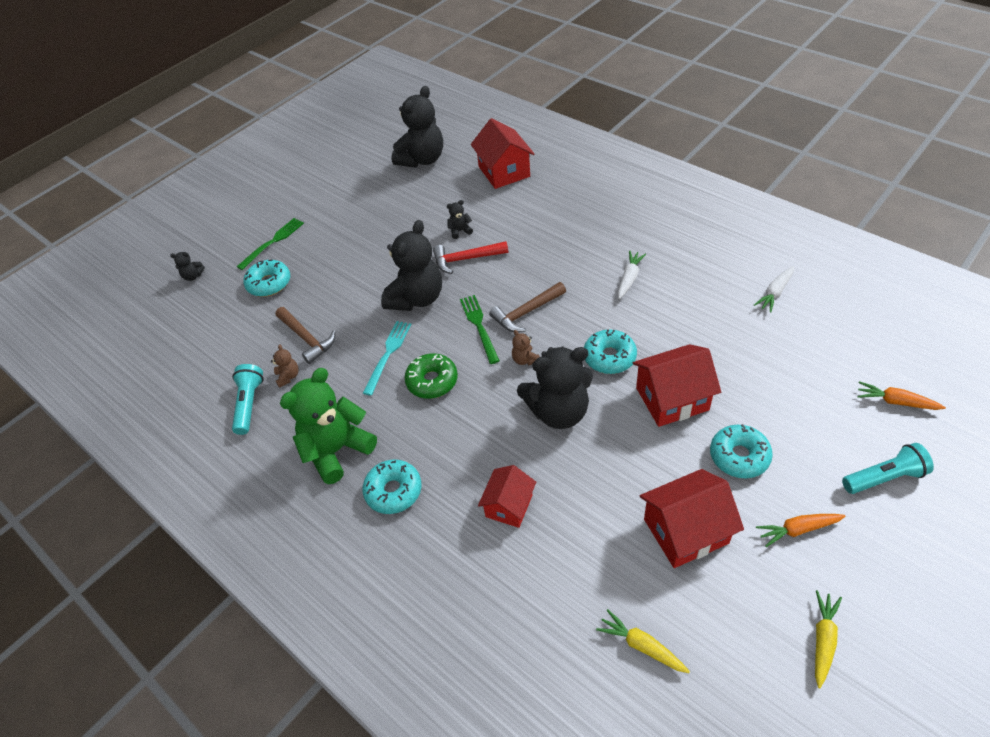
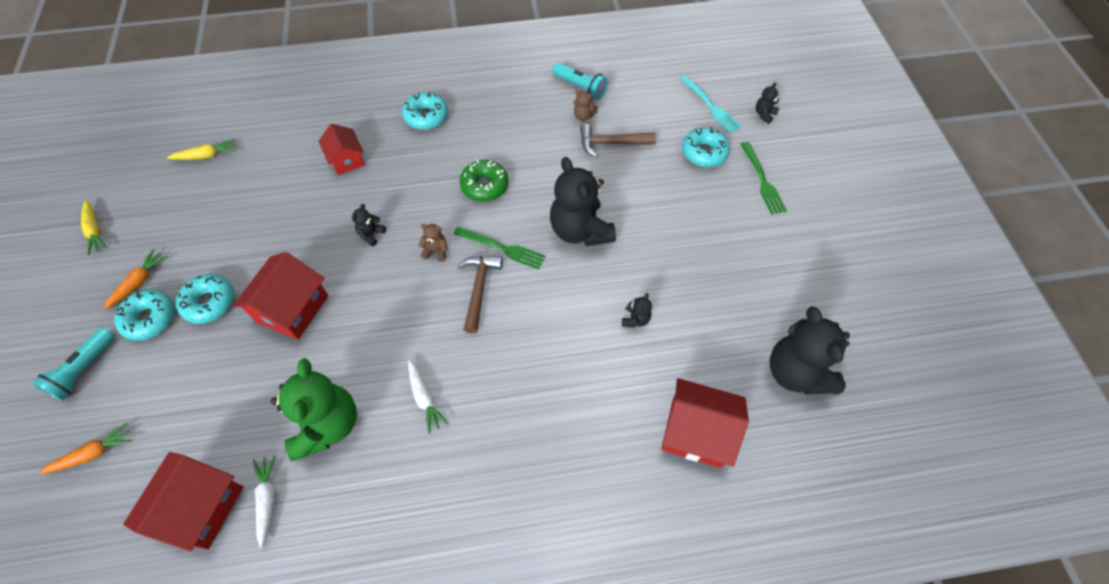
camera: 125 degrees right, 10 degrees up
green teddy bear [280,368,377,484] -> green teddy bear moved to [271,358,357,461]
turquoise fork [363,321,412,396] -> turquoise fork moved to [680,76,741,134]
red hammer [433,241,508,274] -> none
black teddy bear [517,346,593,429] -> black teddy bear [352,204,386,246], size x0.42
turquoise donut [584,329,637,374] -> turquoise donut moved to [114,289,175,341]
red house [640,469,744,568] -> red house moved to [123,452,243,552]

